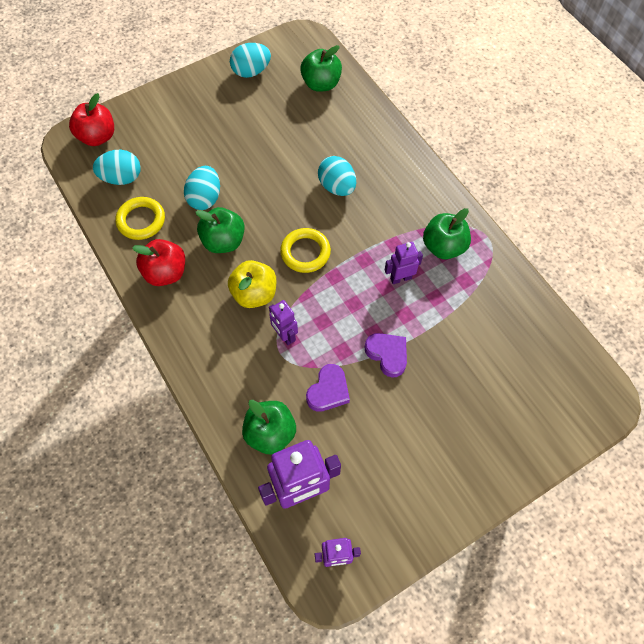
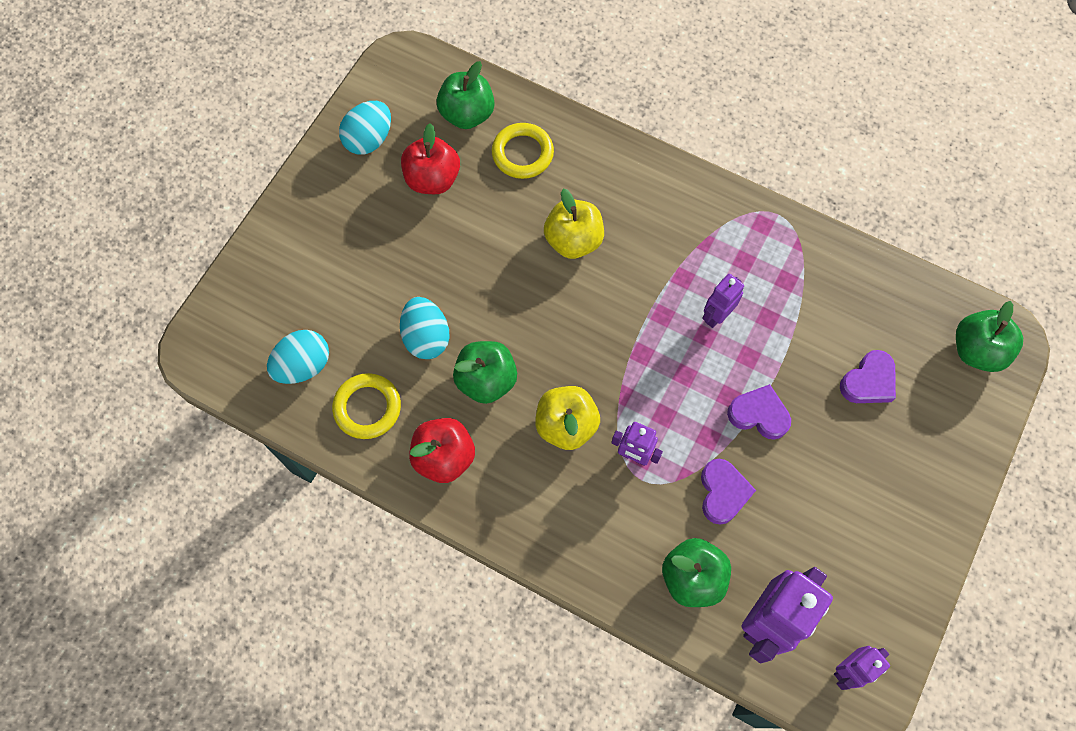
camera: 30 degrees left, 5 degrees up
red apple [69,93,114,146] -> red apple moved to [401,123,460,194]
yellow ring [280,228,331,273] -> yellow ring moved to [492,123,554,179]
turquoise egg [318,156,356,196] -> yellow apple [544,188,604,259]
green apple [423,208,471,259] -> green apple moved to [956,301,1023,372]
none -> purple heart [840,350,896,403]

